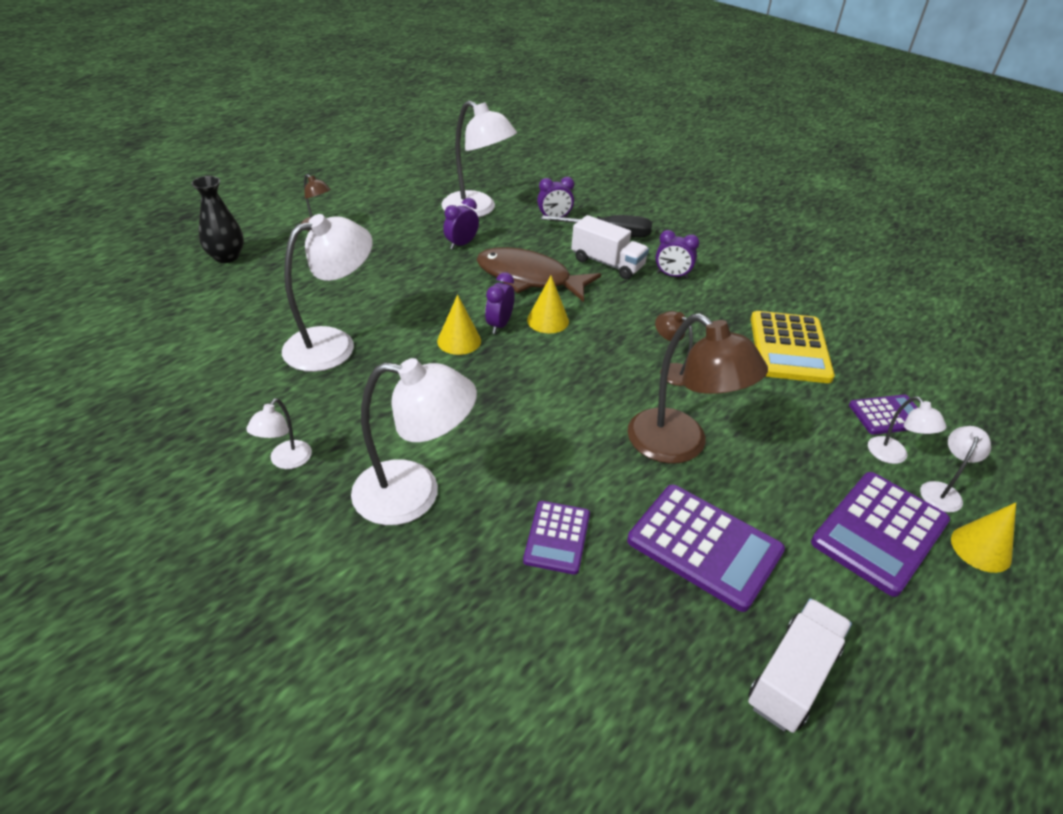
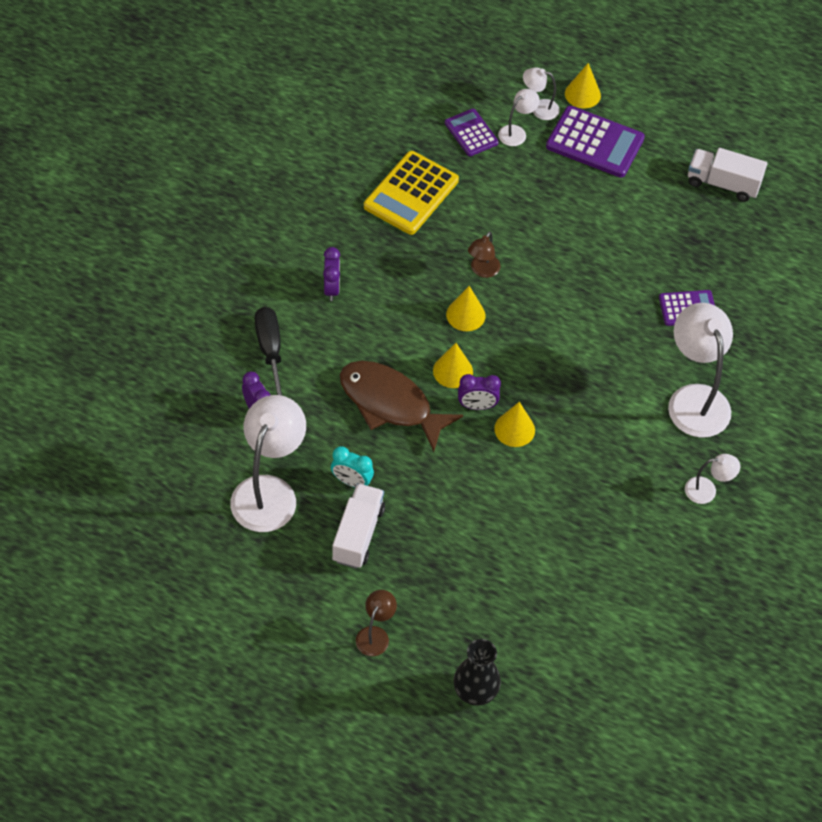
camera: 110 degrees left, 15 degrees up
white lamp [282,214,373,372] -> none
purple clock [443,198,479,250] -> turquoise clock [331,446,374,487]
brown fish [476,247,601,302] -> brown fish turned 120 degrees clockwise [340,361,463,452]
white truck [571,215,649,279] -> white truck moved to [332,483,385,569]
purple calculator [627,485,785,612] -> none
brown lamp [628,313,768,464] -> none
yellow calculator [751,311,835,383] -> yellow calculator turned 135 degrees clockwise [364,151,459,235]
none -> yellow cone [446,286,486,331]

